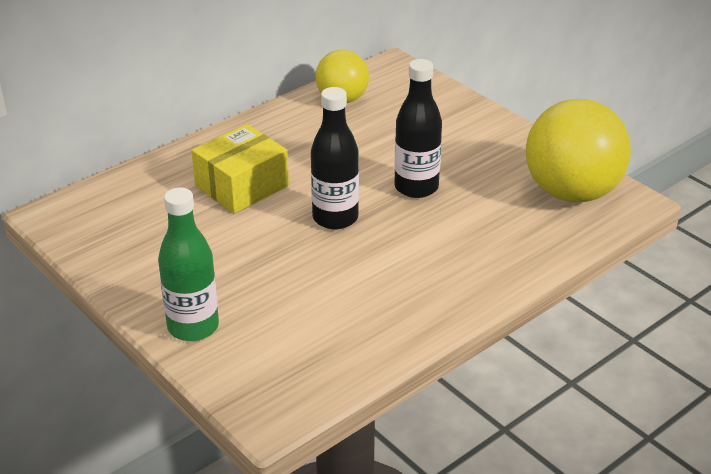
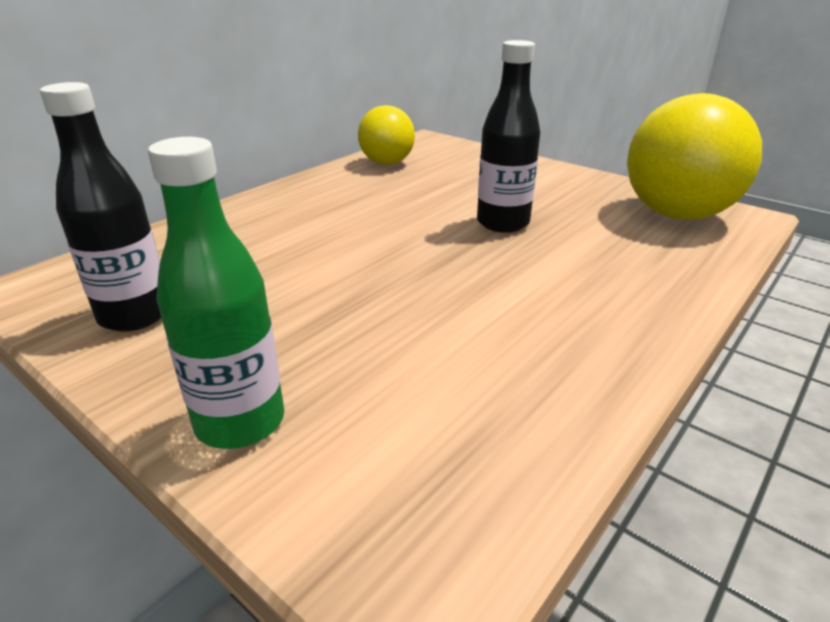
camera: 10 degrees left, 5 degrees down
yellow box [191,124,289,214] -> none
black bottle [311,87,359,230] -> black bottle moved to [40,82,161,332]

